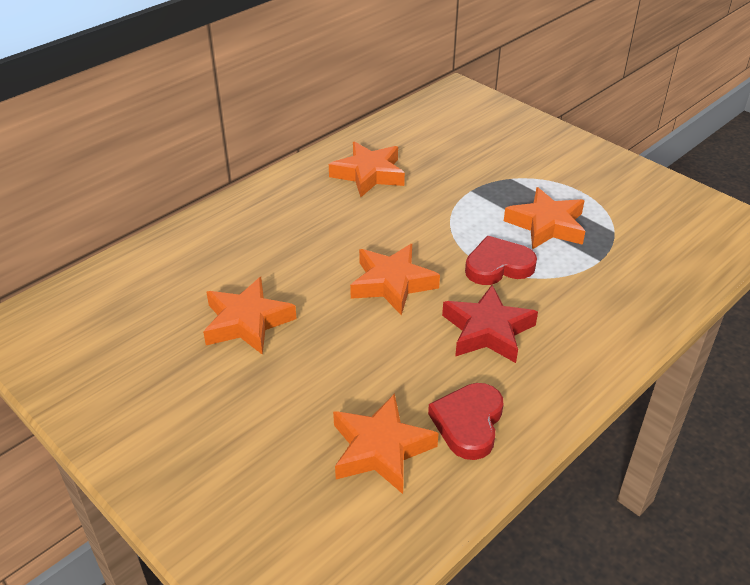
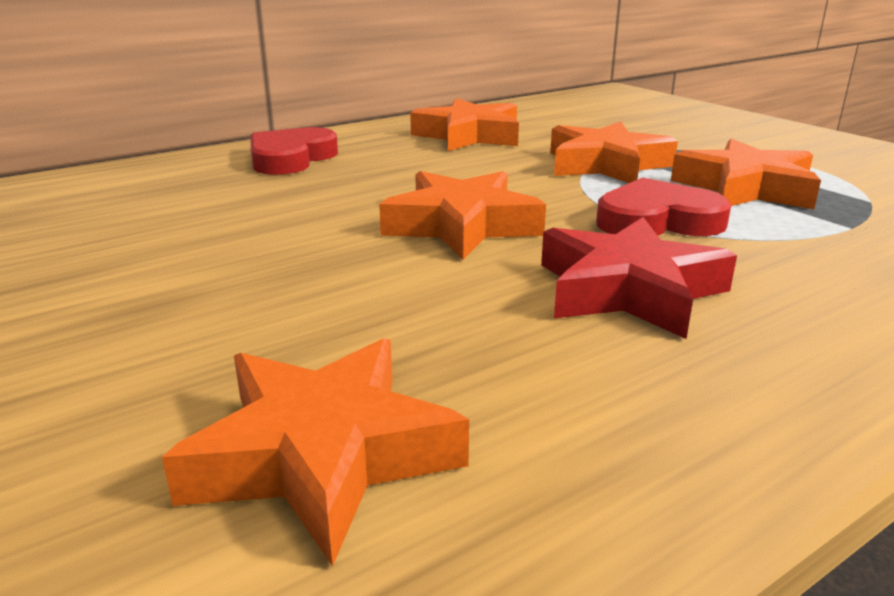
camera: 10 degrees right, 15 degrees down
orange star [203,277,297,355] -> orange star moved to [550,122,678,183]
red heart [428,383,503,460] -> red heart moved to [250,127,338,175]

